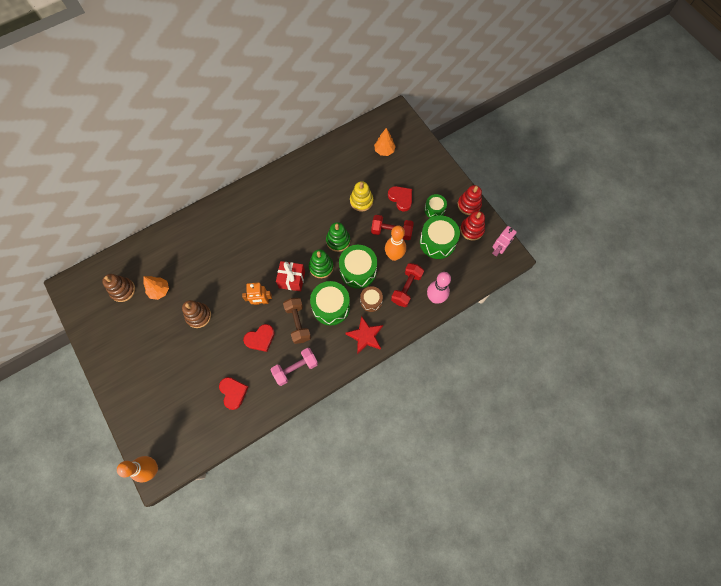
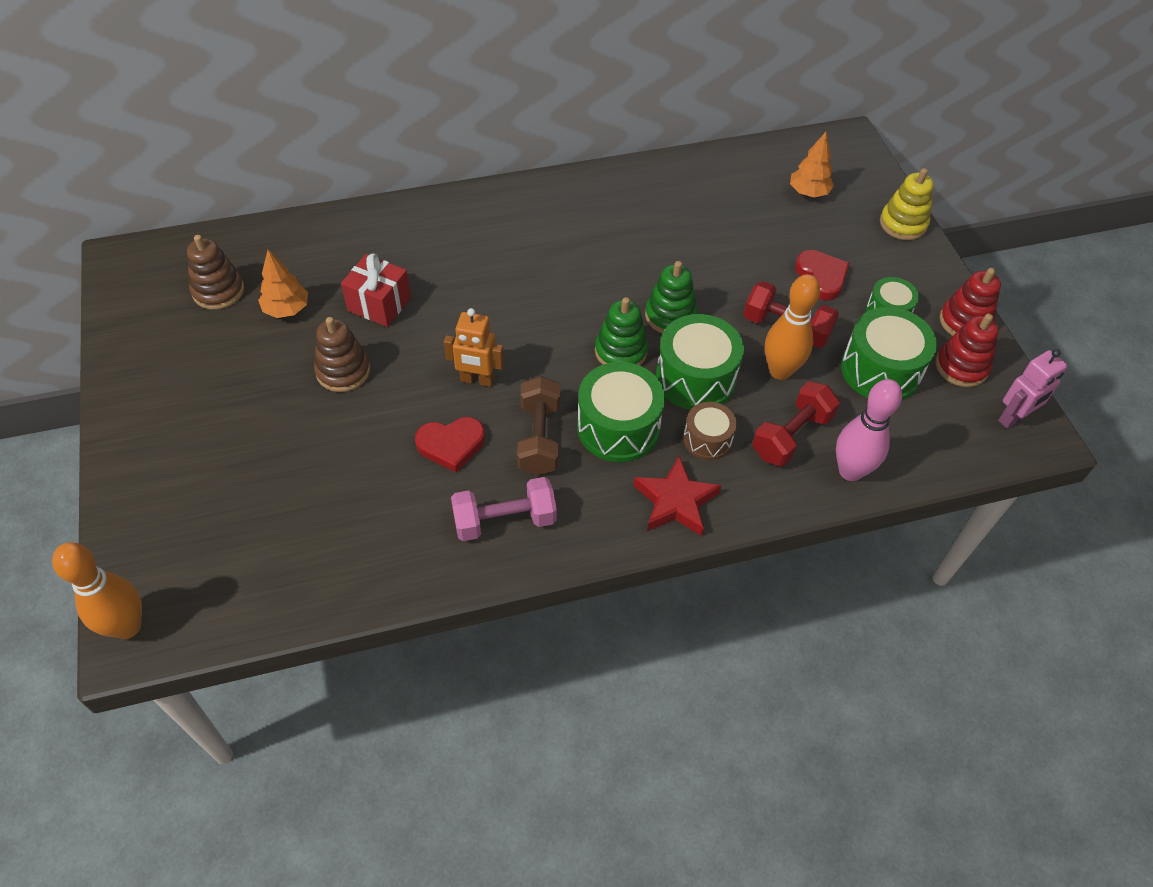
camera: 15 degrees right, 15 degrees down
red heart [219,377,248,410] -> none
red gift [276,261,305,291] -> red gift moved to [341,253,411,327]
yellow stacking toy [350,181,373,212] -> yellow stacking toy moved to [880,168,934,240]

